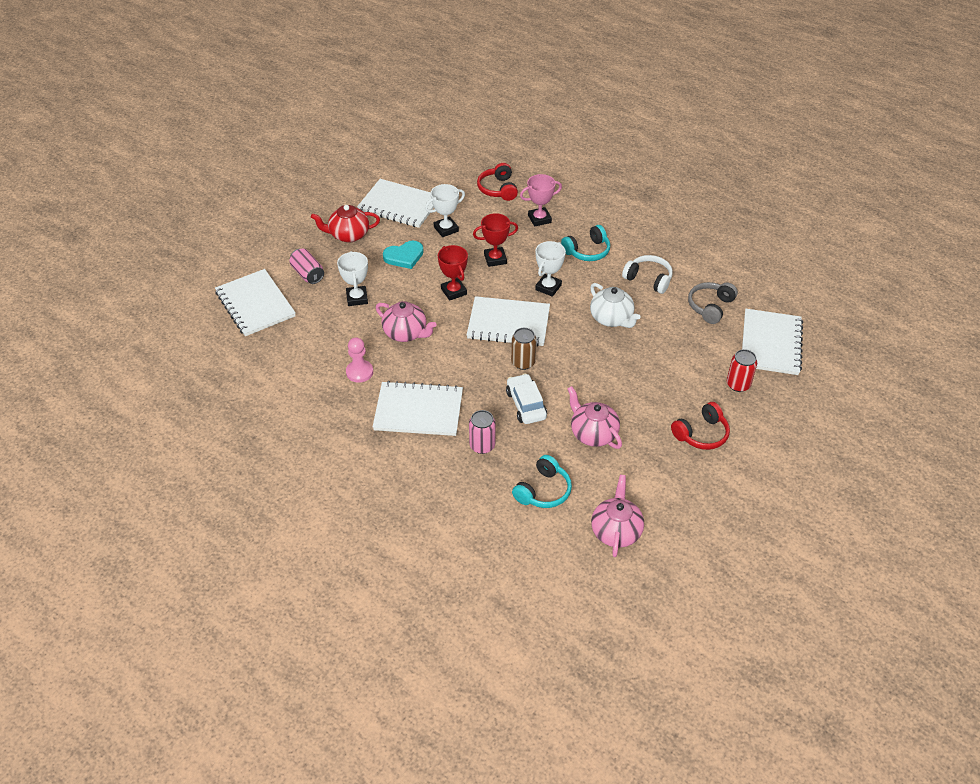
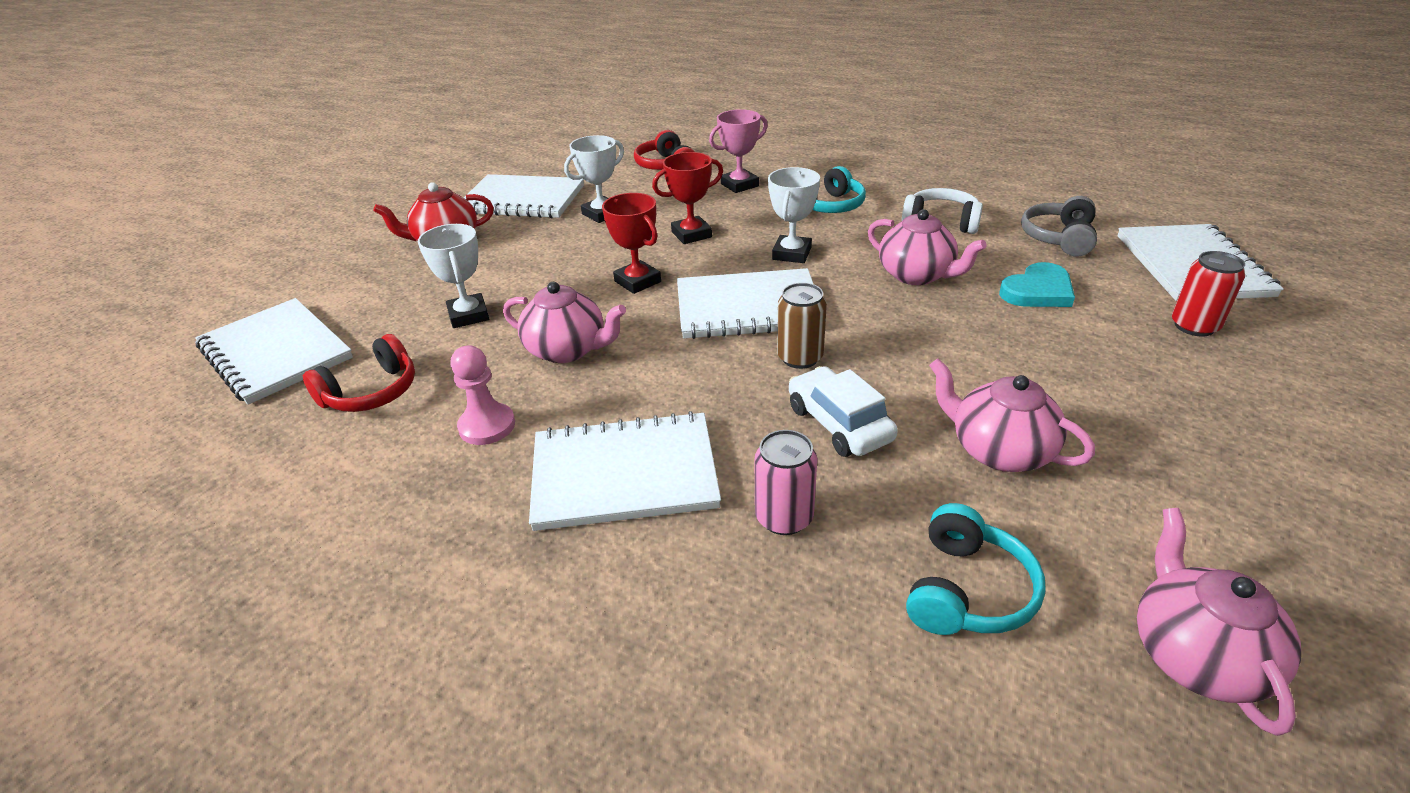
camera: 10 degrees left, 10 degrees down
pink can [289,249,324,284] -> none
turquoise heart [383,241,424,269] -> turquoise heart moved to [999,262,1075,307]
white teapot [590,283,640,328] -> pink teapot [868,209,987,285]
red headphones [671,402,730,450] -> red headphones moved to [303,334,415,412]

